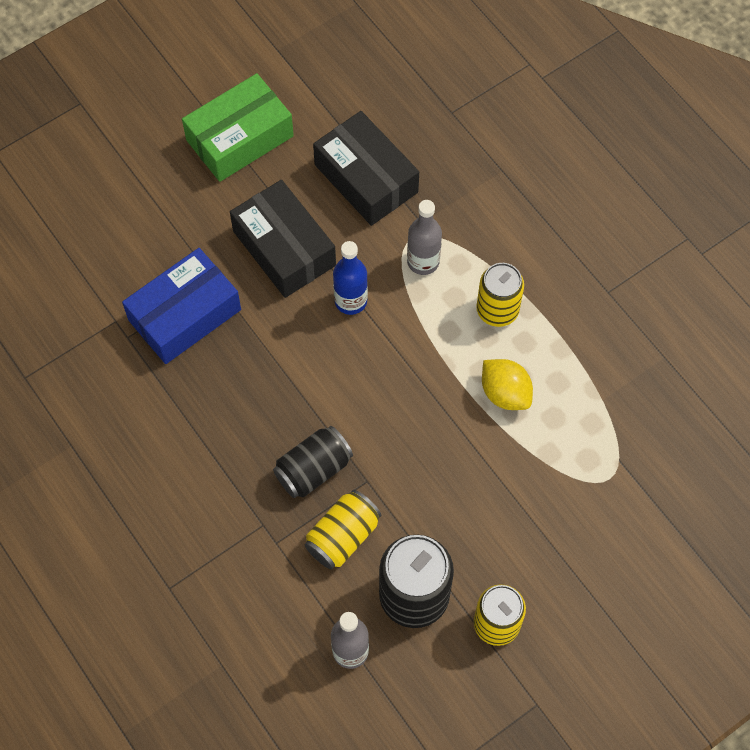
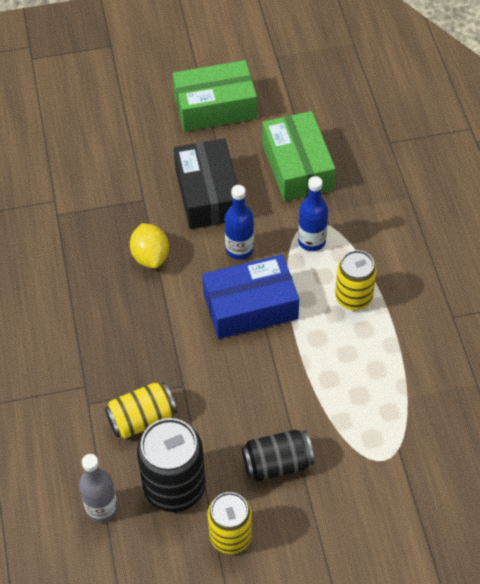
camera: 25 degrees right, 10 degrees down
blue box [122,248,241,364] -> blue box moved to [202,254,299,339]
black can [273,426,353,498] -> black can moved to [242,430,314,482]
black box [313,111,419,226] -> green box [262,111,336,201]
grey bottle [407,200,442,275] -> blue bottle [298,176,328,251]
yellow lemon [482,359,533,410] -> yellow lemon moved to [130,223,169,268]

